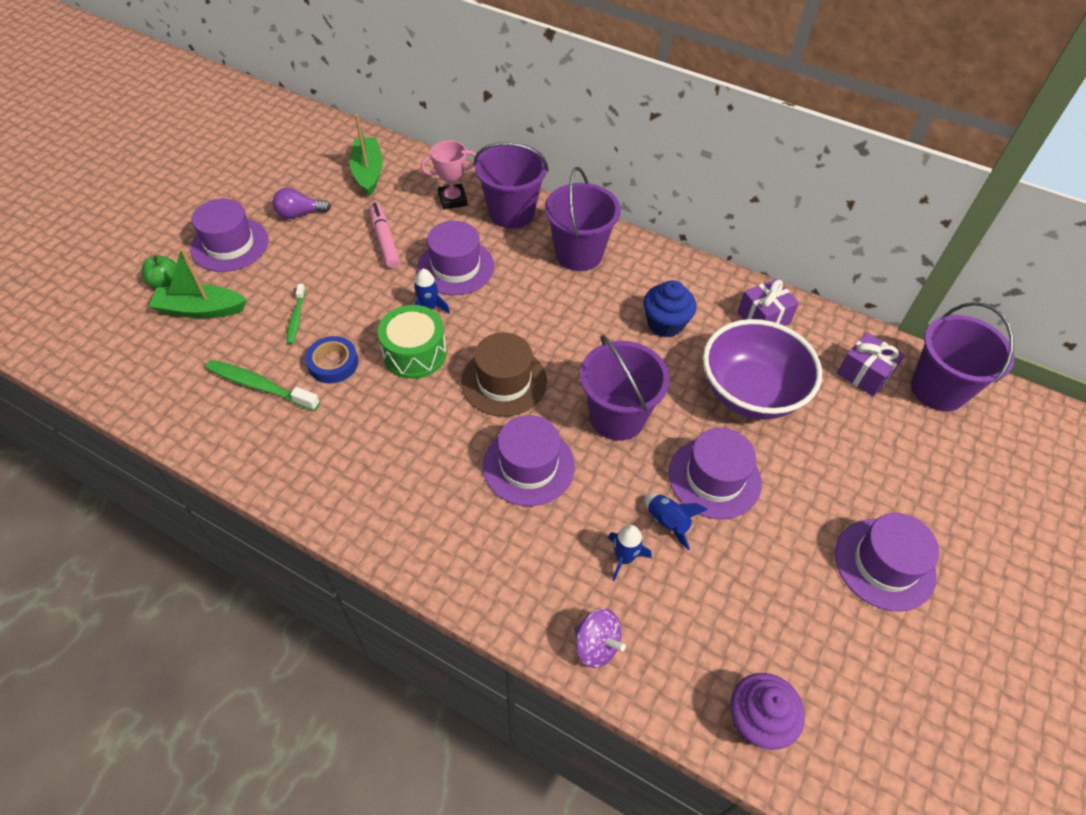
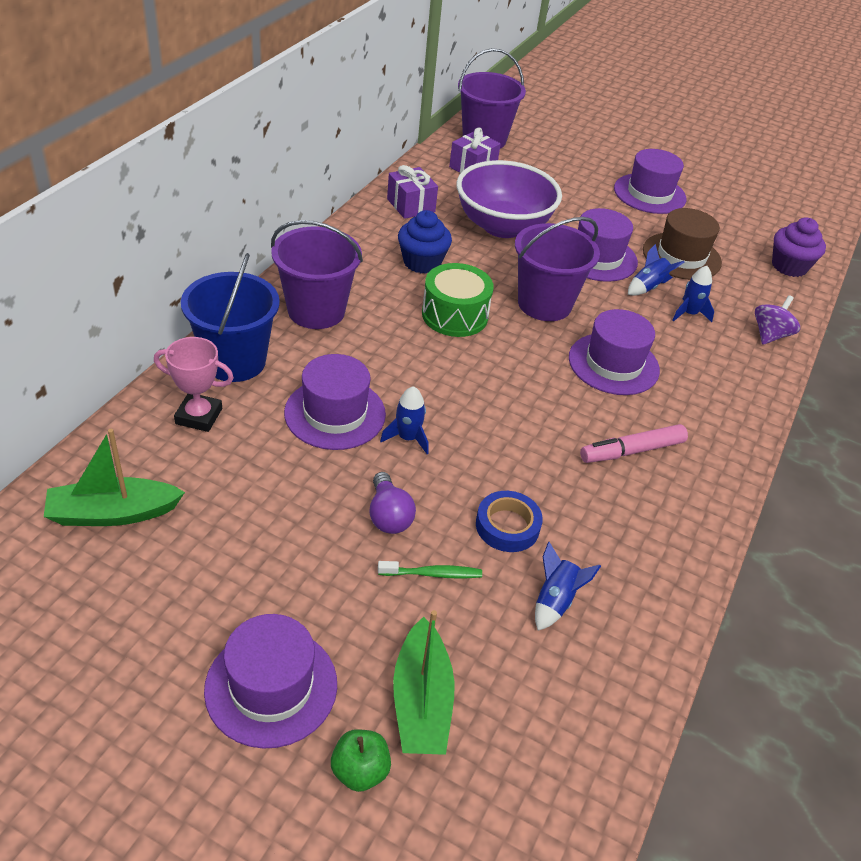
camera: 95 degrees left, 10 degrees down
green toothbrush [205,360,320,411] -> blue rocket [535,542,601,630]
purple light bulb [272,188,331,219] -> purple light bulb moved to [369,472,416,534]
pink marker [369,202,400,268] -> pink marker moved to [580,424,688,463]
green drum [378,305,447,379] -> green drum moved to [422,263,494,337]
pink trophy [421,140,476,210] -> pink trophy turned 60 degrees counterclockwise [154,337,234,432]
brown hat [461,333,547,417] -> brown hat moved to [643,208,722,280]
purple bucket [474,142,549,229] -> blue bucket [181,253,280,382]

